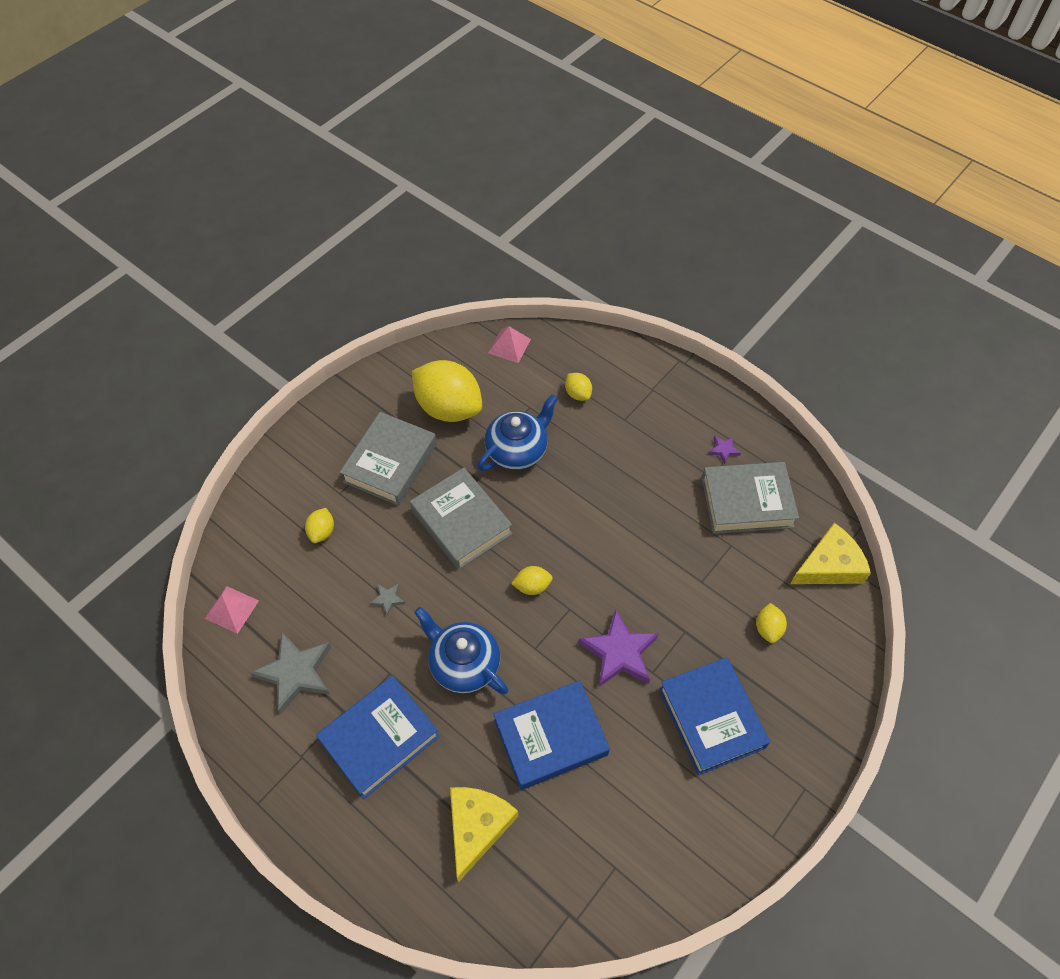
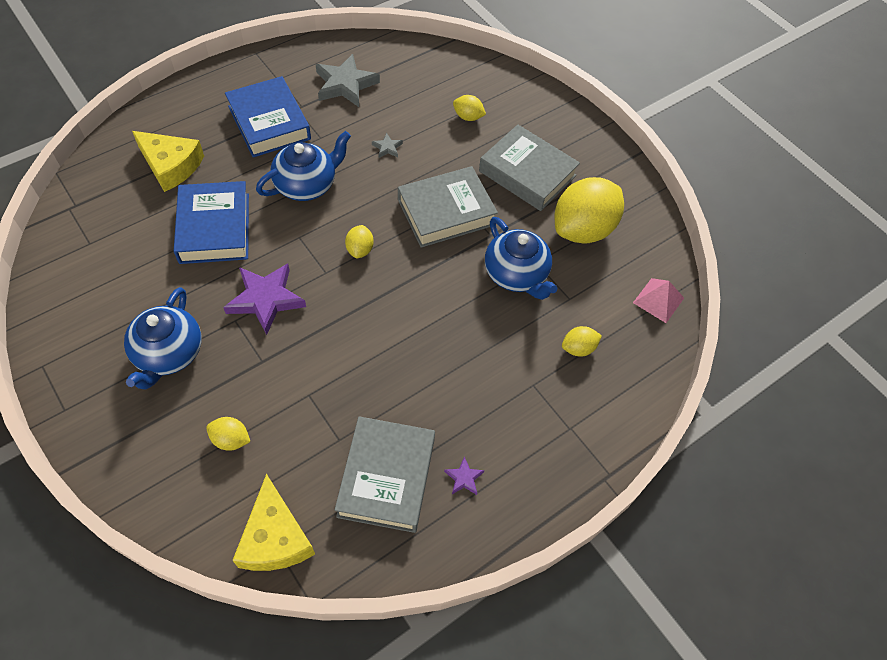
camera: 100 degrees right, 0 degrees up
pink pyramid [205,586,259,634] -> none
blue book [659,657,770,775] -> blue teapot [124,287,202,389]

